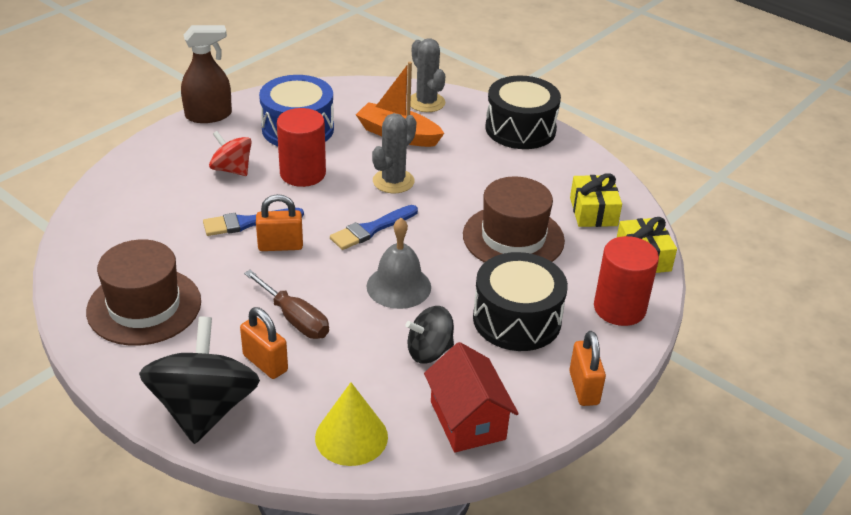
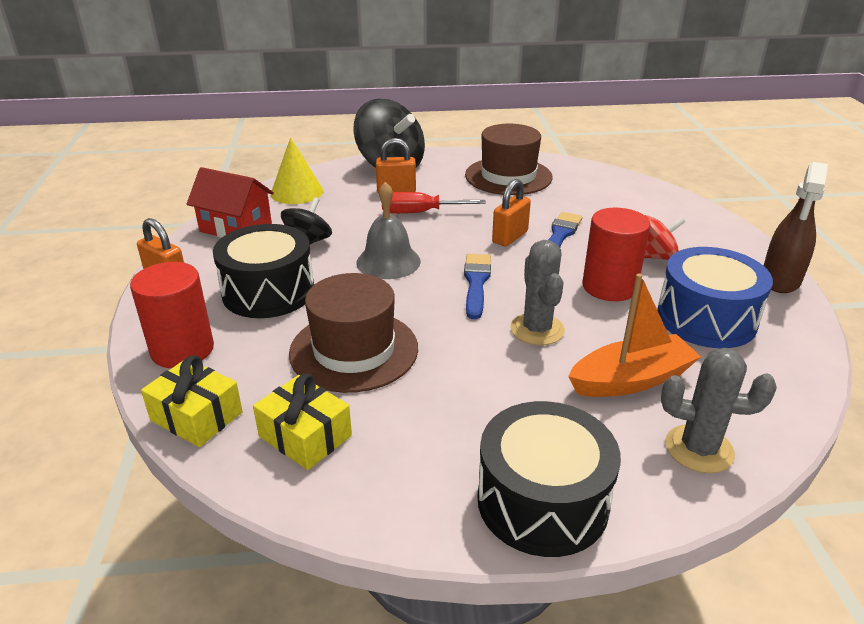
camera: 135 degrees right, 5 degrees down
brown screwdriver [244,270,329,339] -> red screwdriver [382,192,486,214]

